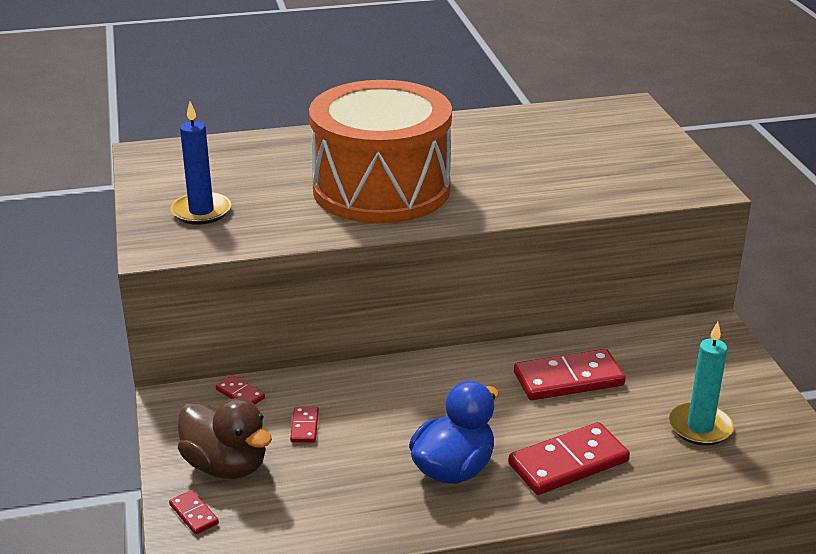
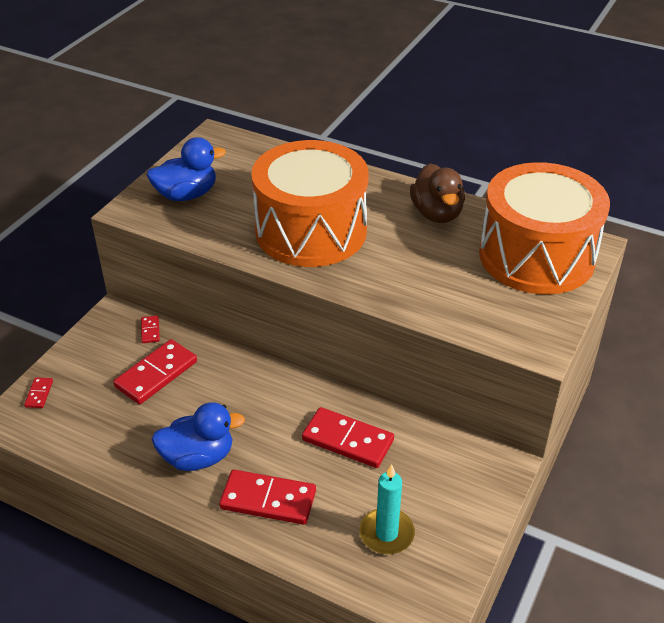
camera: 40 degrees right, 10 degrees up
blue candle [171,101,231,225] -> blue duck [147,137,226,201]
brown duck [178,398,272,479] -> brown duck moved to [410,163,465,223]
red domino [290,407,319,442] -> red domino [113,339,197,404], size x2.14
none -> orange drum [479,162,610,294]

